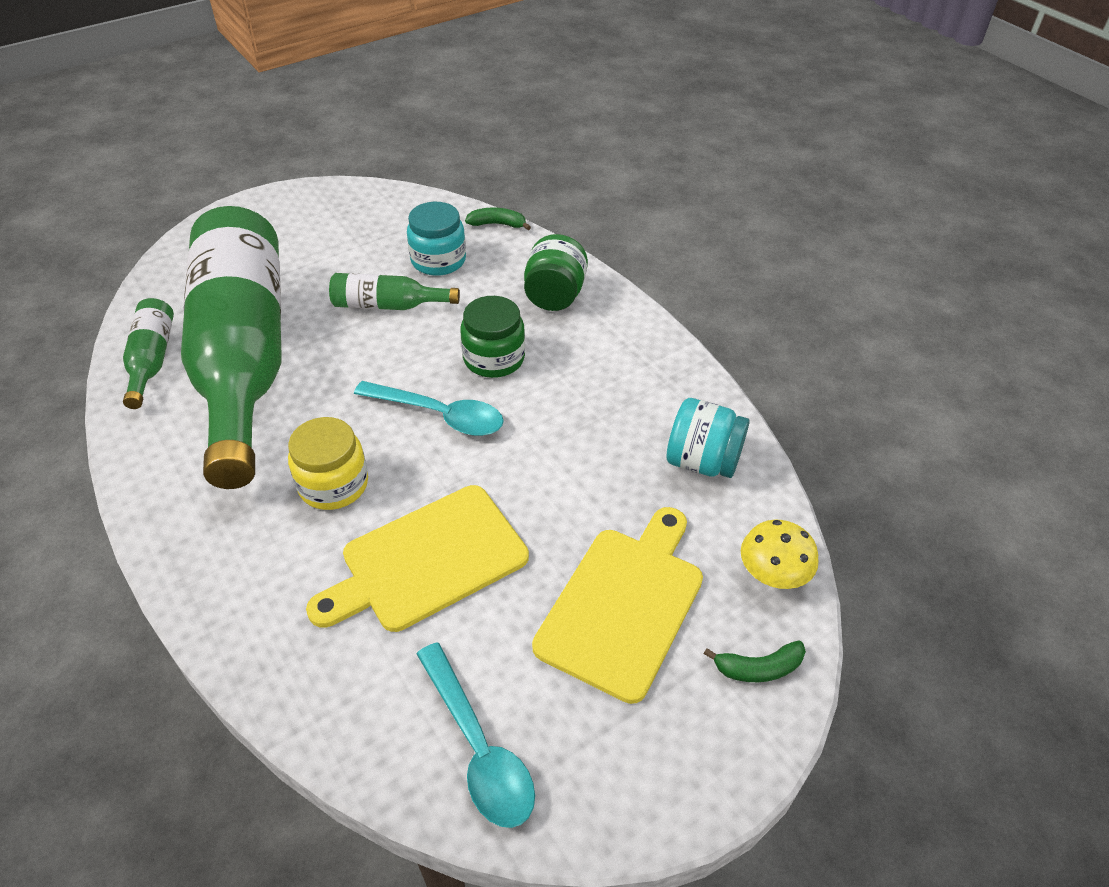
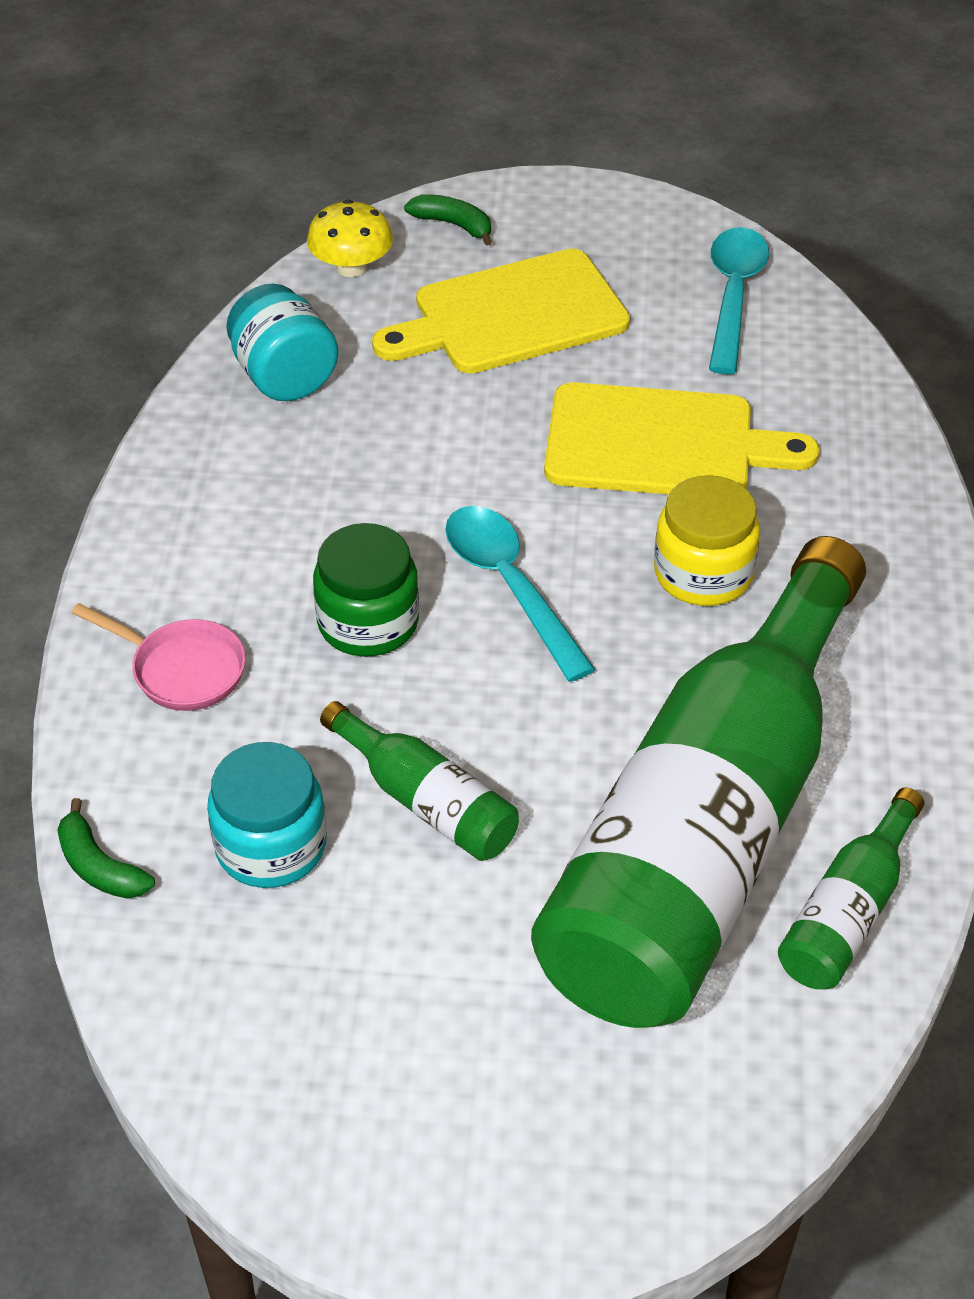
camera: 140 degrees left, 0 degrees up
green jar [524,234,588,311] -> pink pan [72,603,246,711]

